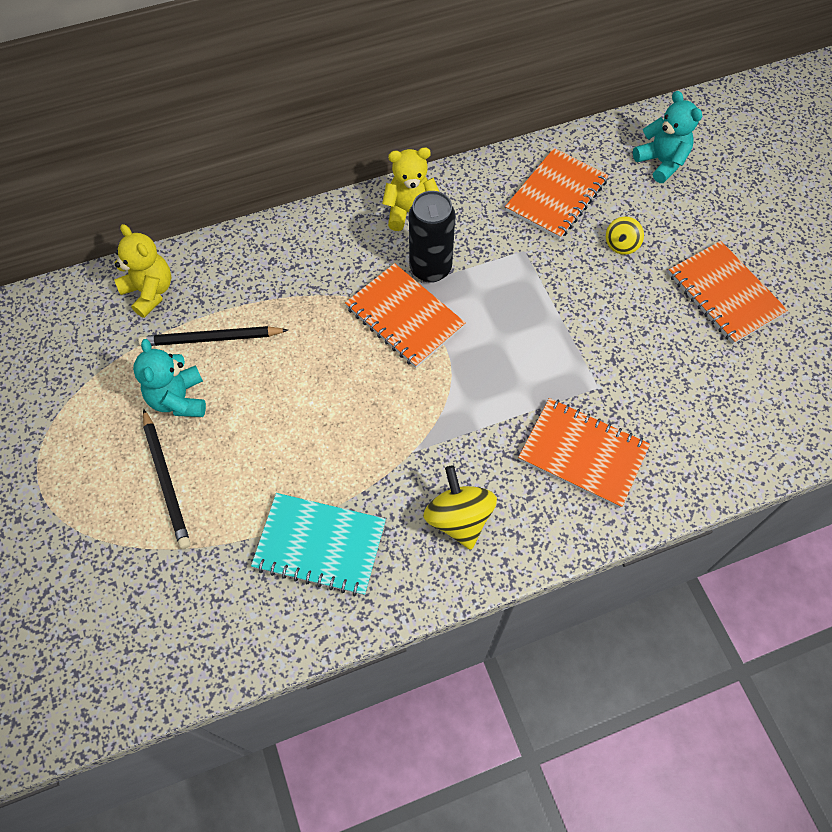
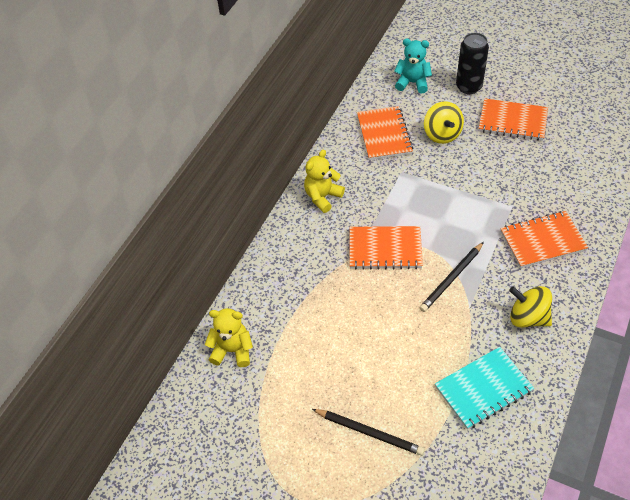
camera: 40 degrees left, 10 degrees down
turquoise teddy bear [133,339,206,417] -> none
black pencil [138,326,288,346] -> black pencil moved to [420,242,484,312]
black can [409,191,455,283] -> black can moved to [456,33,489,94]
yellow spinning top [606,217,644,255] -> yellow spinning top [424,101,464,144], size x1.67

